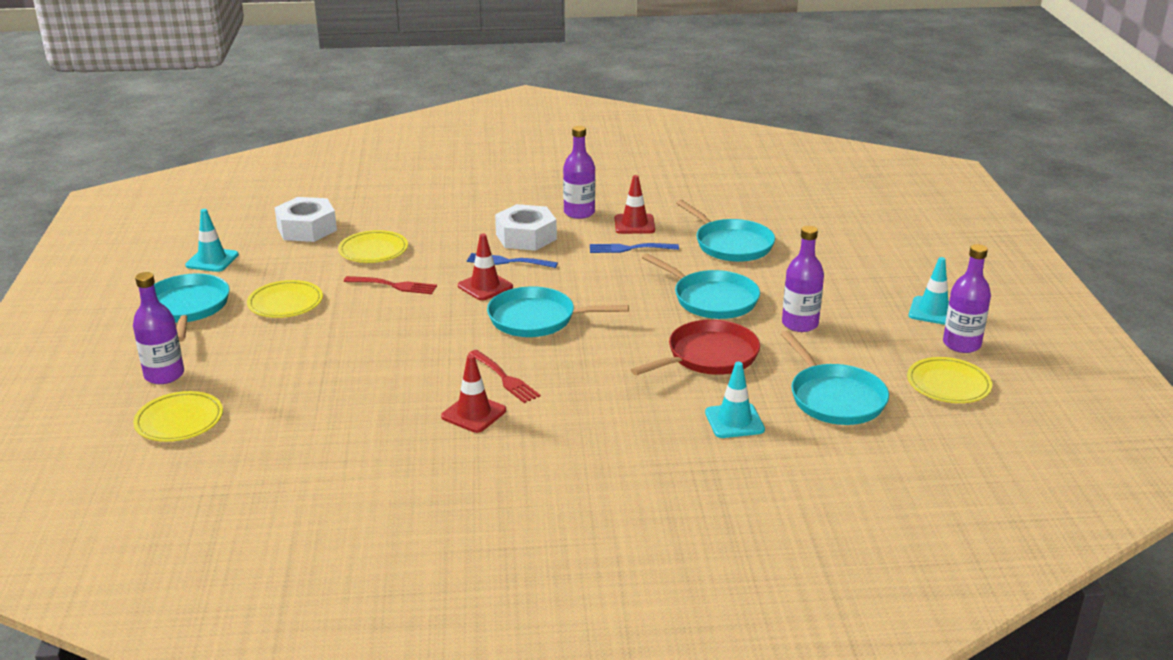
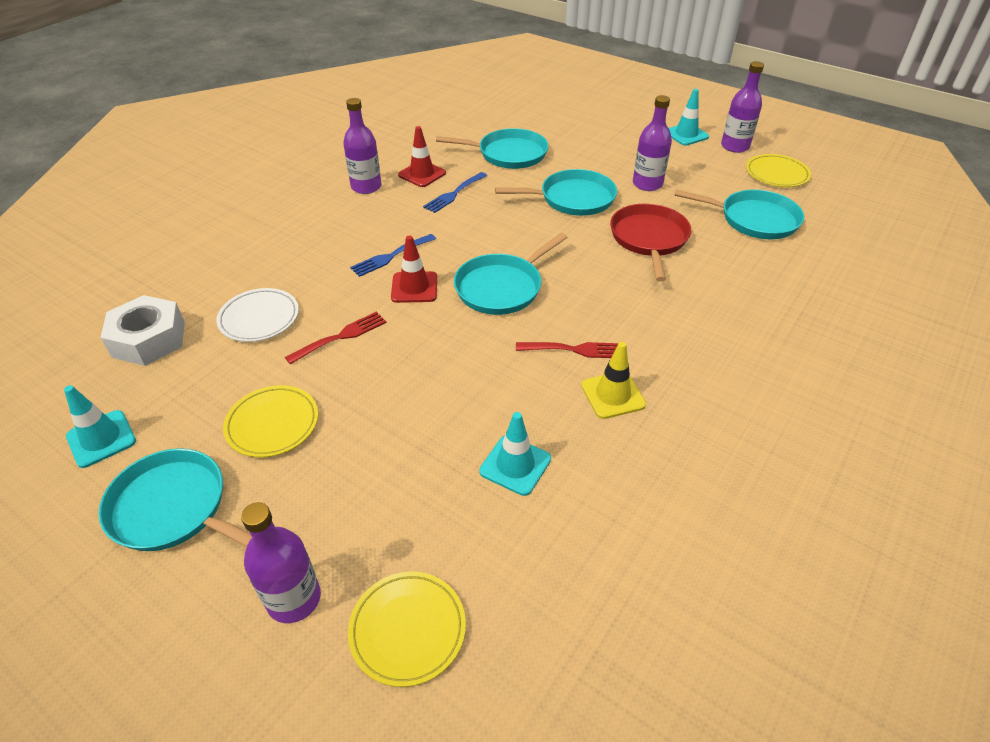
camera: 50 degrees left, 15 degrees up
yellow plate [338,230,408,263] -> white plate [216,288,299,342]
red traffic cone [441,354,506,433] -> yellow traffic cone [581,342,646,419]
white nut [495,204,557,251] -> none
turquoise traffic cone [705,362,765,438] -> turquoise traffic cone moved to [479,412,551,496]

